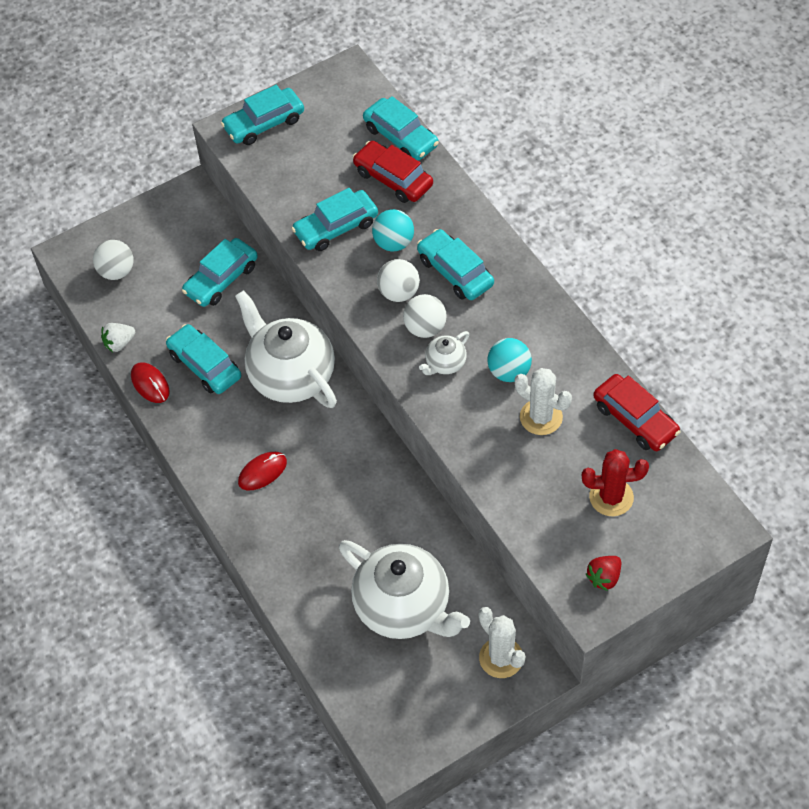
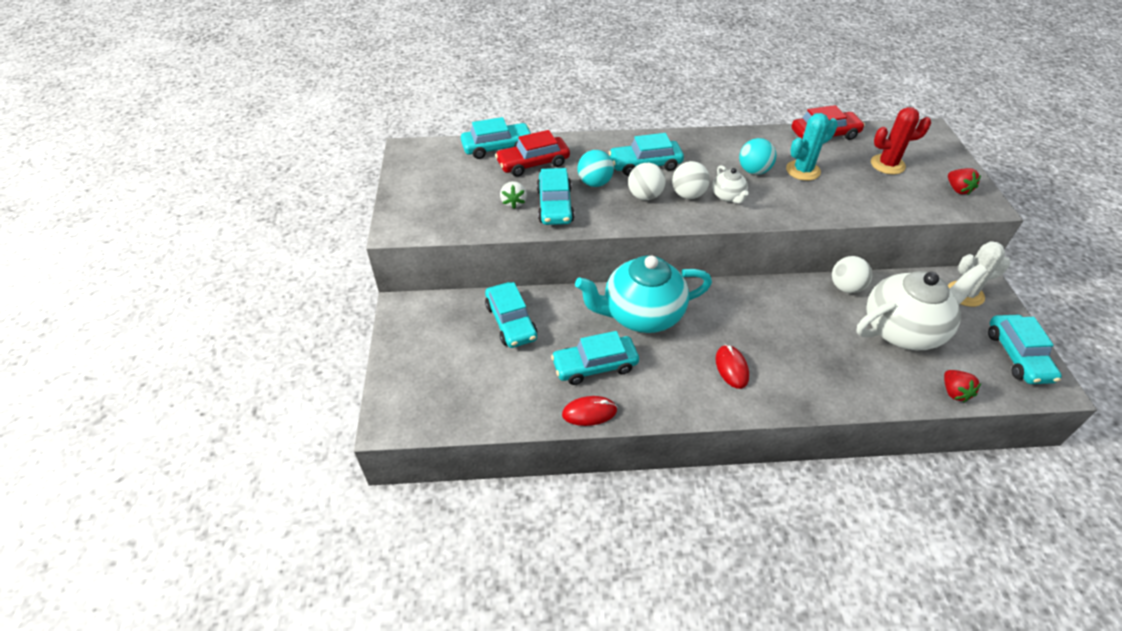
camera: 65 degrees left, 10 degrees down
white ball [93,240,134,280] -> white ball moved to [832,256,872,293]
white strawberry [101,323,135,352] -> white strawberry moved to [500,181,527,209]
turquoise car [221,85,304,145] -> turquoise car moved to [988,315,1062,384]
white teapot [235,290,337,408] -> turquoise teapot [575,255,712,333]
white cactus [515,368,572,435] -> turquoise cactus [786,113,838,181]
red cactus [582,449,649,516] -> red cactus turned 60 degrees clockwise [871,107,931,174]
none -> red strawberry [944,370,981,403]

